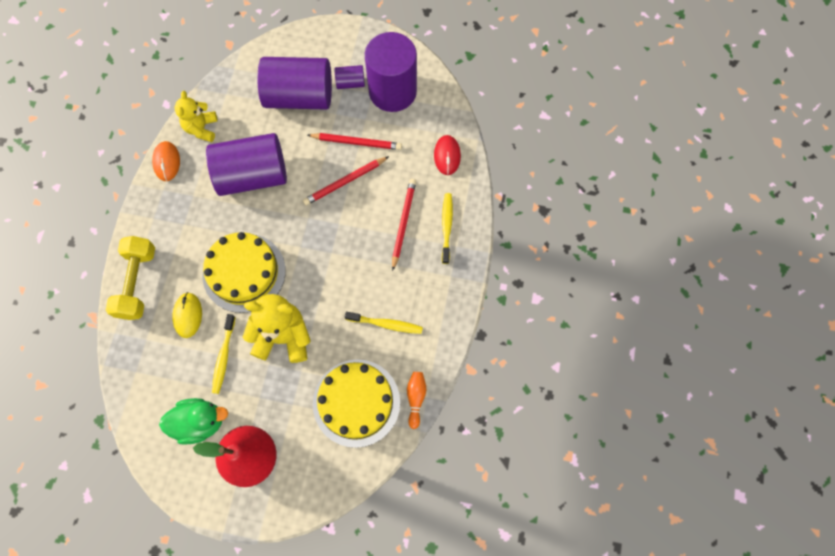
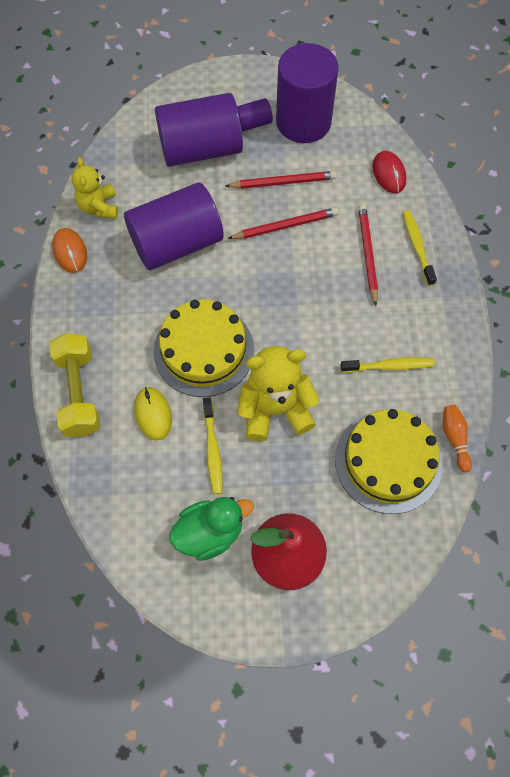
camera: 15 degrees left, 5 degrees down
red pencil [303,156,389,205] -> red pencil turned 150 degrees counterclockwise [227,207,339,239]

